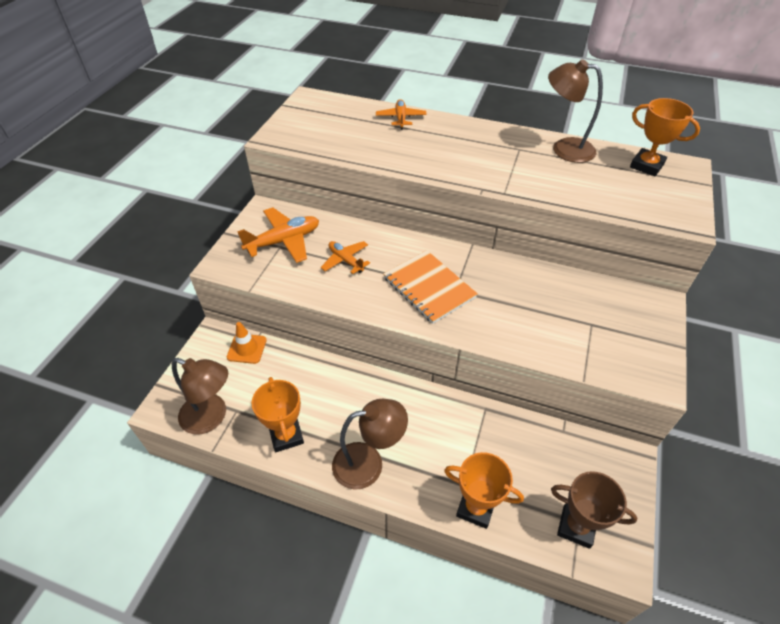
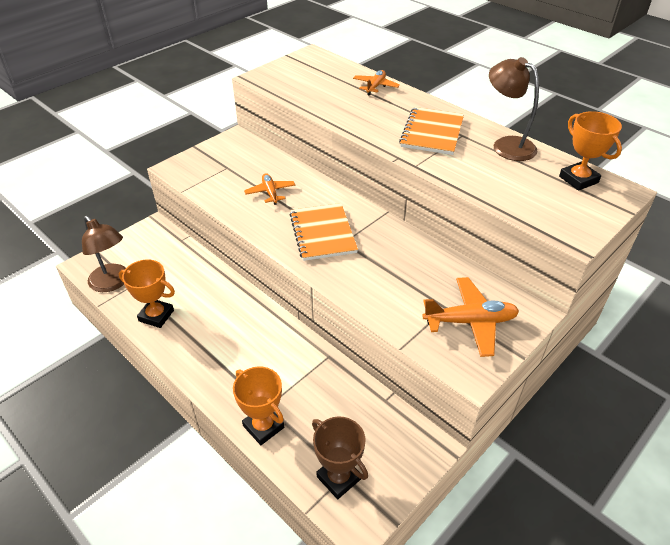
camera: 25 degrees right, 5 degrees down
orange traffic cone [227,322,267,364] -> none
orange plane [237,207,319,263] -> orange plane moved to [422,277,519,357]
orange trophy [251,377,304,452] -> orange trophy turned 75 degrees counterclockwise [119,259,175,328]
brown lamp [332,399,408,490] -> none
none -> orange notebook [399,107,464,155]

